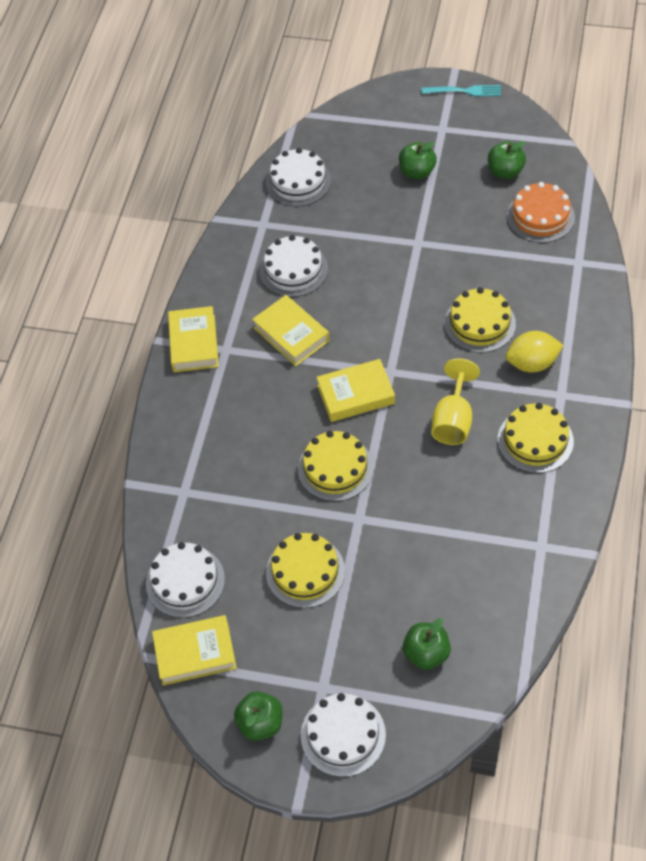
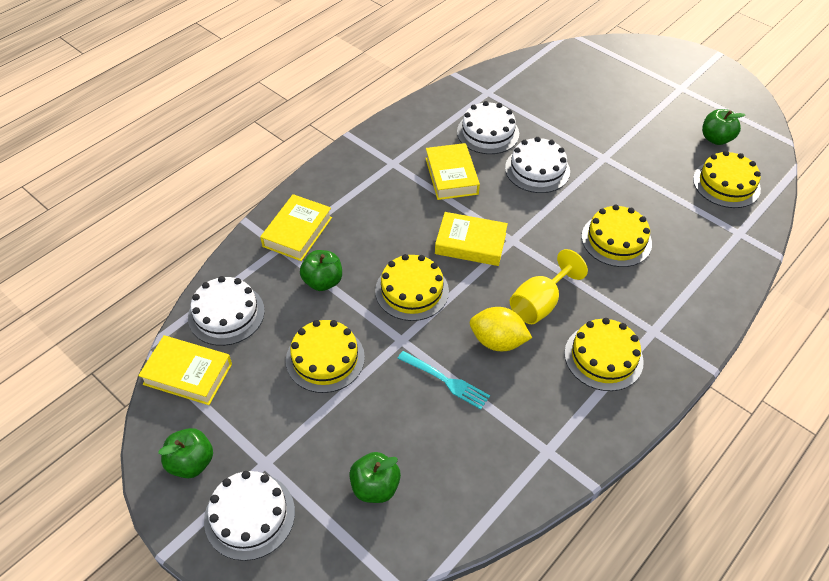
camera: 25 degrees right, 5 degrees down
yellow book [168,306,219,372] -> yellow book moved to [260,194,332,261]
white cake [266,148,331,207] -> white cake moved to [505,137,570,193]
green apple [399,142,437,179] -> green apple moved to [300,250,342,291]
turquoise fork [421,85,501,96] -> turquoise fork moved to [398,351,490,409]
yellow lemon [506,331,564,372] -> yellow lemon moved to [470,307,532,351]
orange cake [507,182,575,243] -> yellow cake [693,151,761,208]

